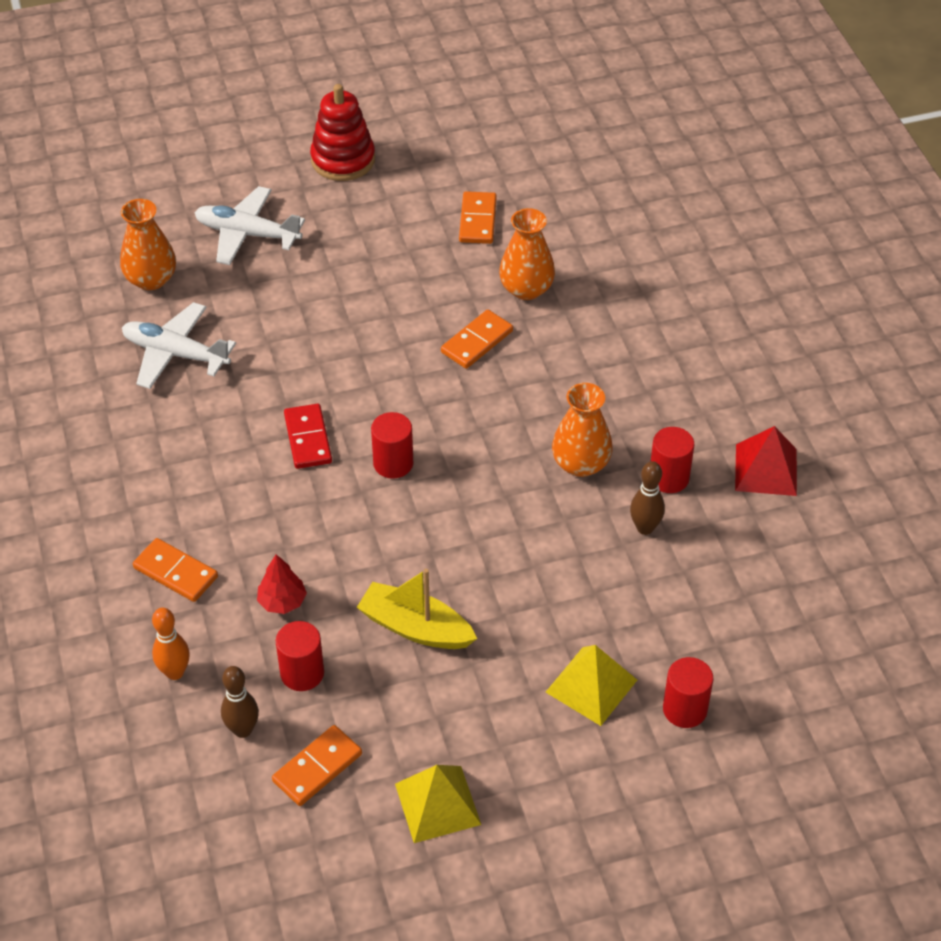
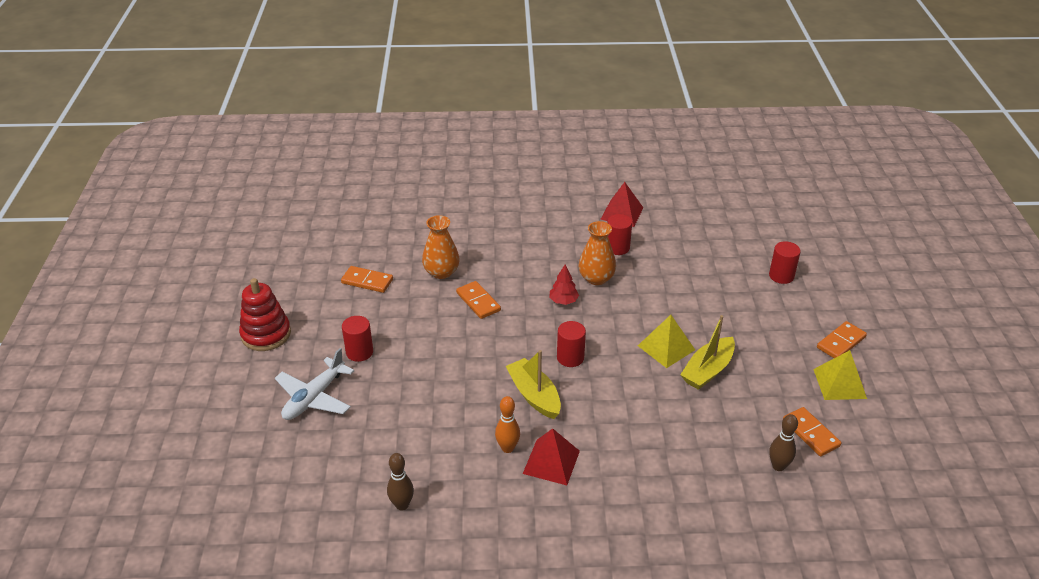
camera: 75 degrees left, 10 degrees down
orange vase [120,199,176,290] -> none
white plane [122,302,236,389] -> none
orange domino [133,538,218,602] -> orange domino moved to [817,321,867,358]
orange bowling pin [152,607,190,680] -> orange bowling pin moved to [495,396,520,453]
red tree [257,554,307,614] -> red tree moved to [549,265,579,305]
red cylinder [276,621,324,691] -> red cylinder moved to [342,316,373,362]
red domino [284,404,332,469] -> yellow boat [506,350,561,419]
yellow pyramid [546,645,637,726] -> yellow pyramid moved to [638,315,695,368]
brown bowling pin [630,461,665,535] -> brown bowling pin moved to [387,453,414,511]
none -> red pyramid [523,428,580,485]

